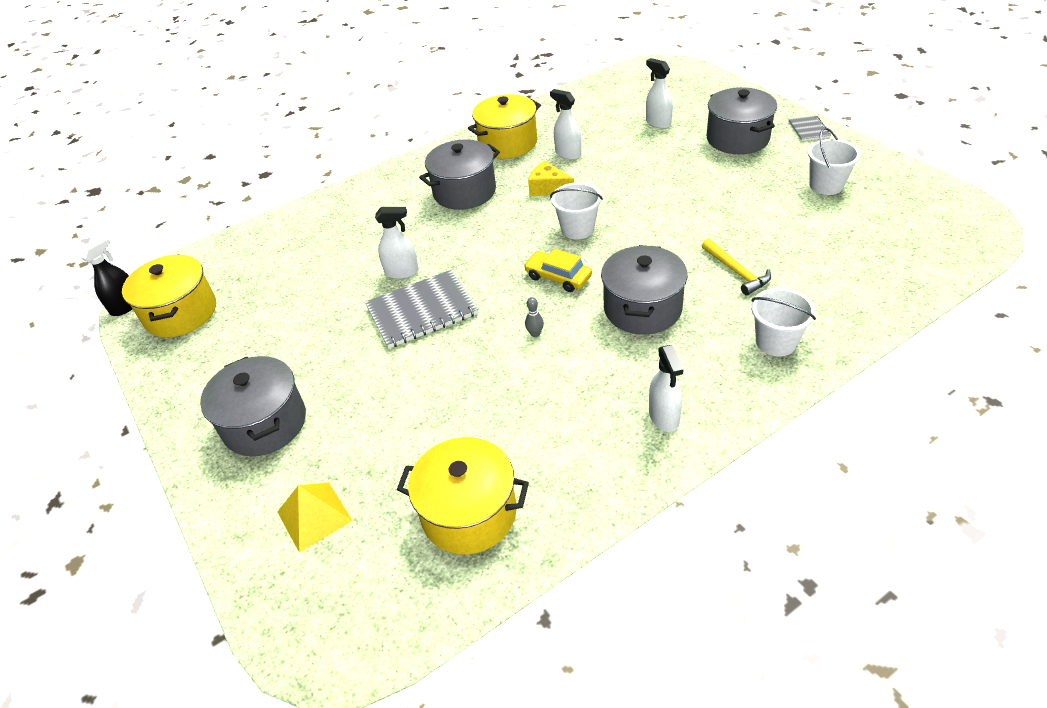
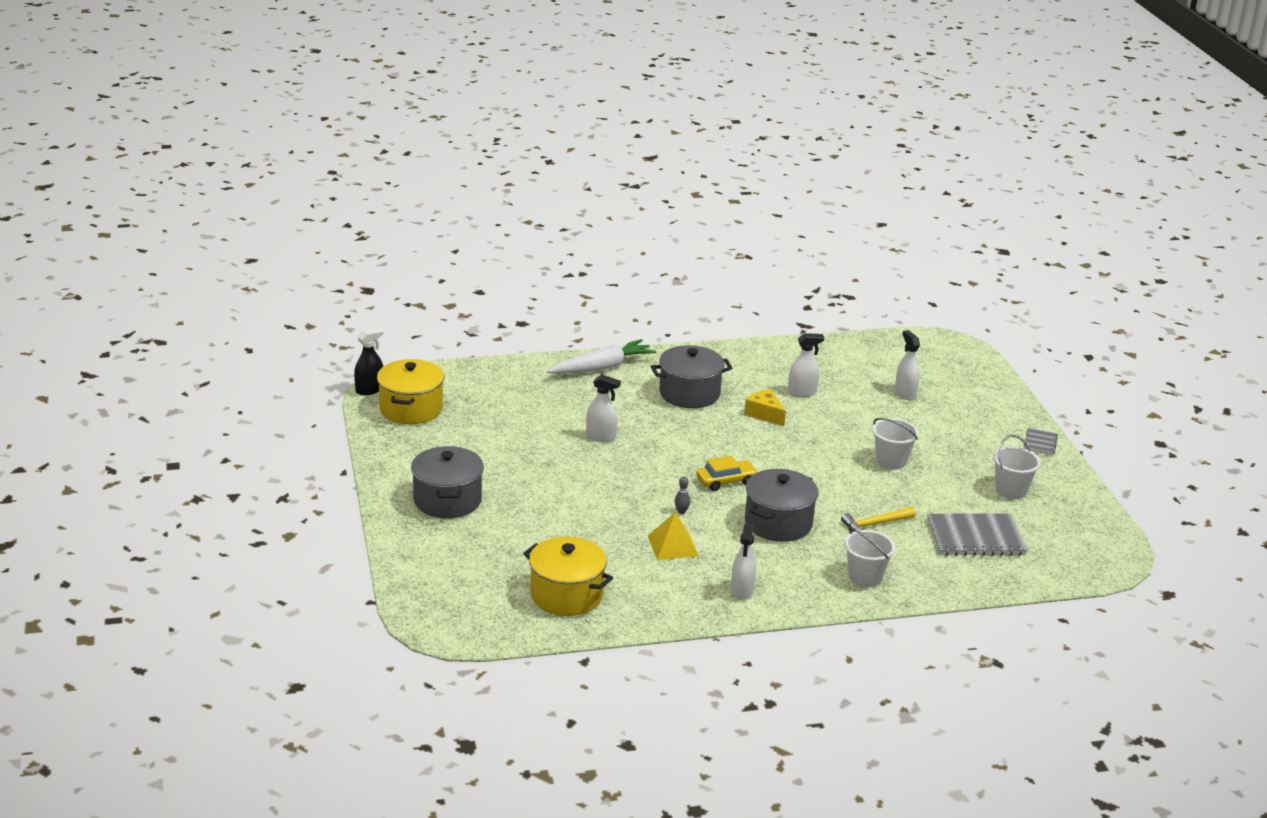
camera: 15 degrees right, 15 degrees down
yellow pyramid [277,482,353,553] -> yellow pyramid moved to [648,512,699,560]
grey notebook [365,269,479,348] -> grey notebook moved to [927,514,1028,556]
yellow pot [468,94,541,159] -> none
yellow car [524,249,592,292] -> yellow car turned 105 degrees clockwise [696,456,758,491]
white spray bottle [550,89,582,160] -> white spray bottle turned 105 degrees clockwise [788,333,824,397]
white bucket [550,182,603,239] -> white bucket moved to [872,418,919,469]
yellow hammer [702,239,771,296] -> yellow hammer turned 75 degrees clockwise [841,507,916,532]
grey pot [706,87,777,154] -> none
none -> white carrot [547,339,656,374]

